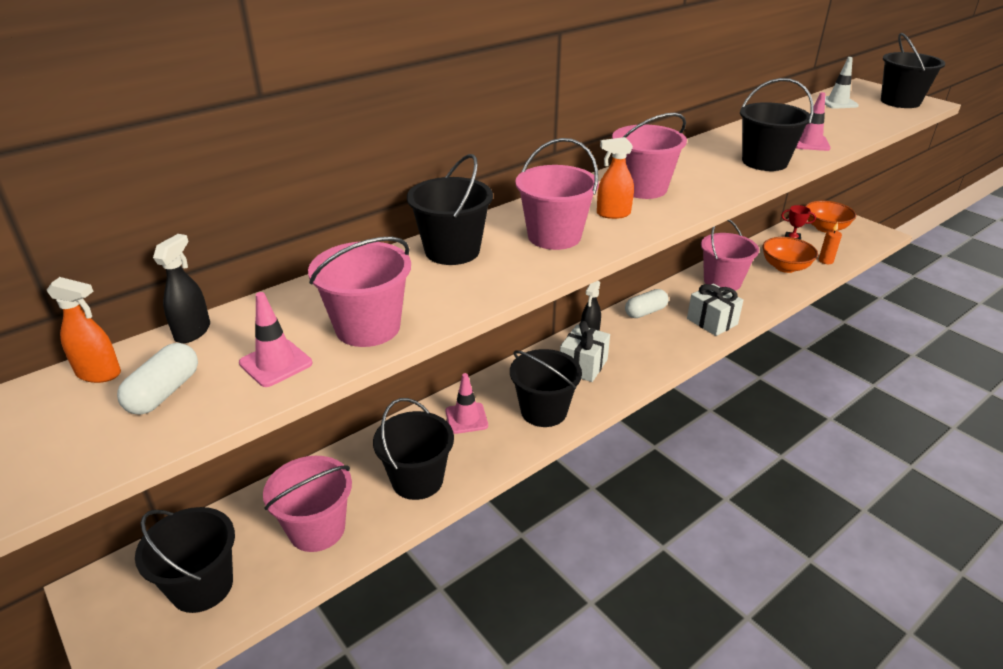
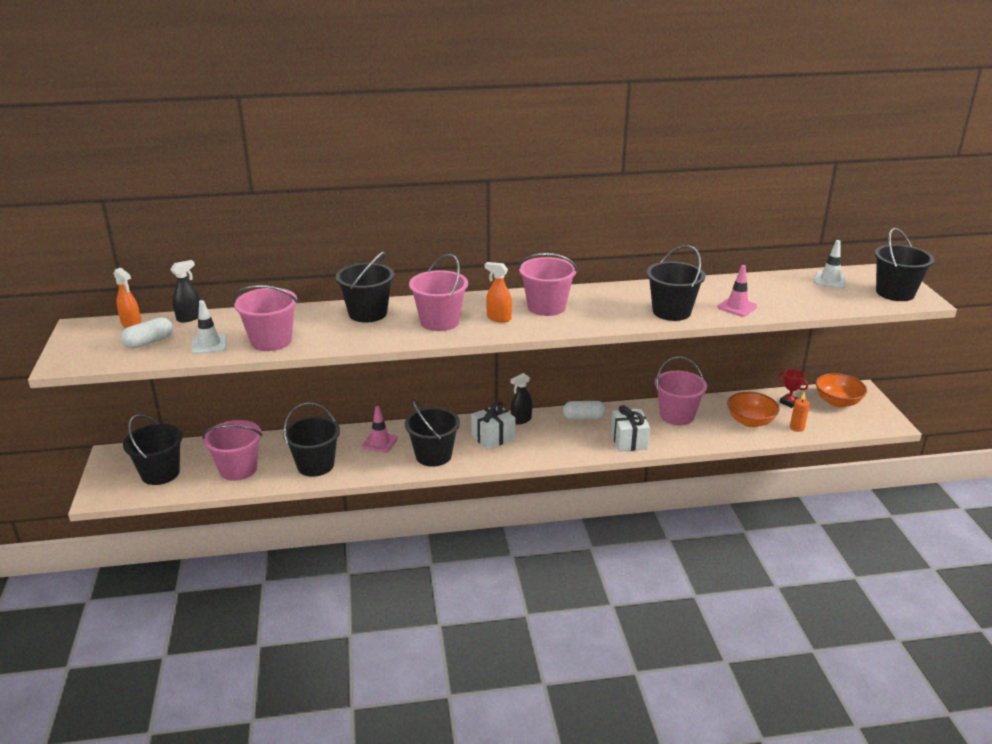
camera: 30 degrees right, 5 degrees down
pink traffic cone [239,292,312,387] -> white traffic cone [191,300,227,354]

